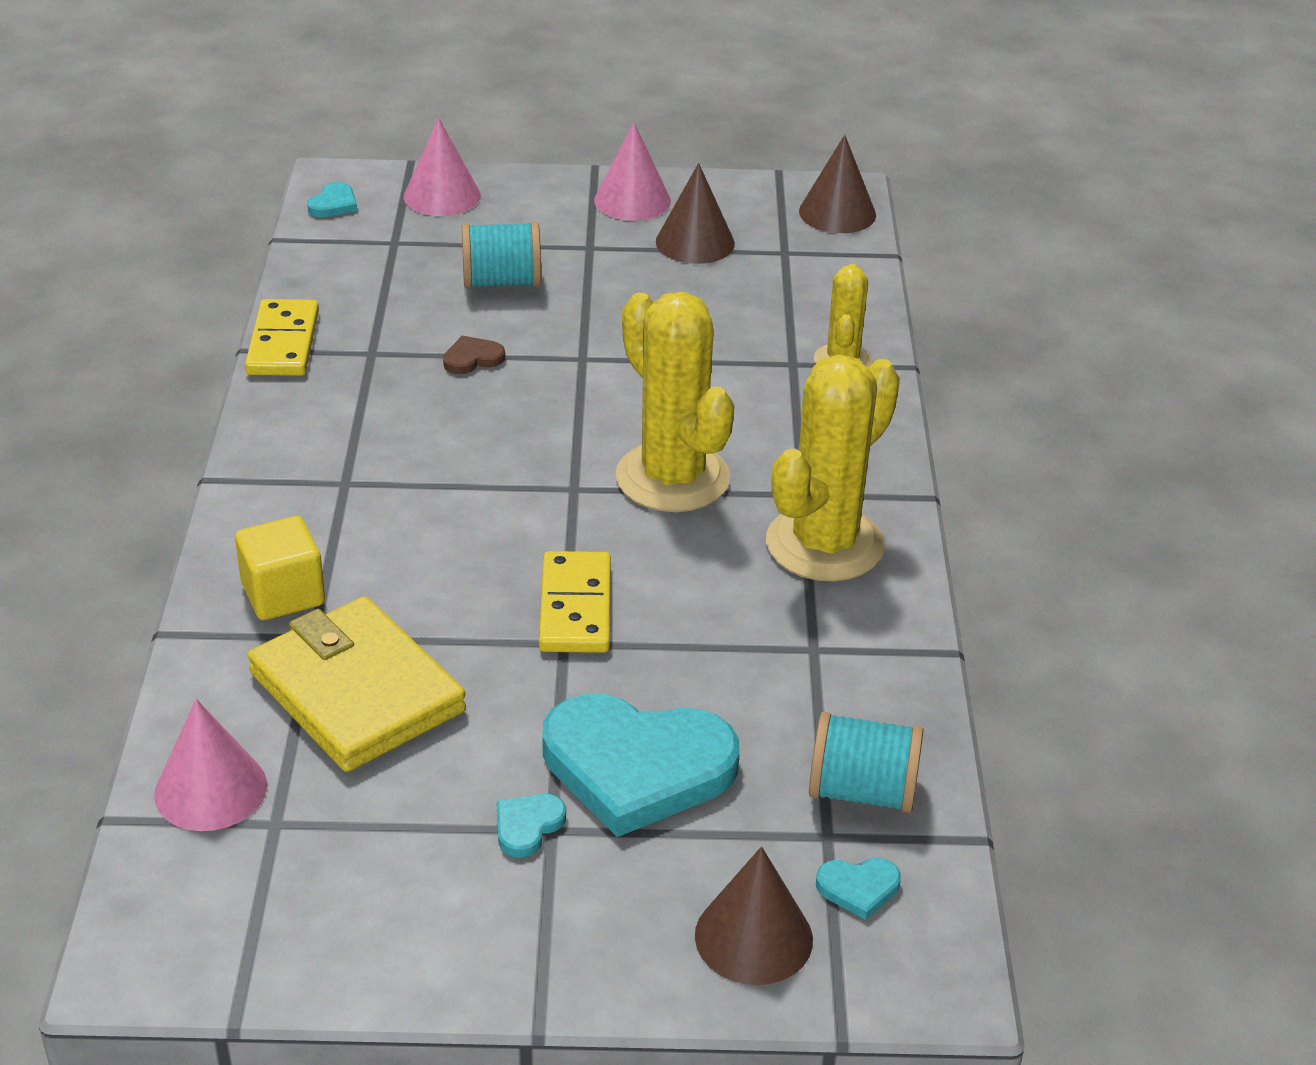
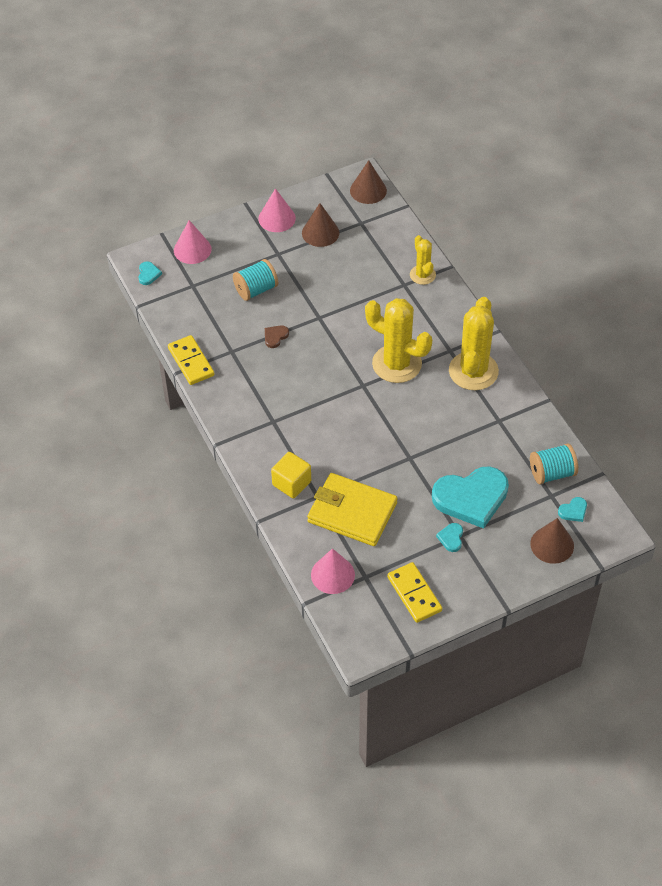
camera: 25 degrees left, 15 degrees up
yellow domino [539,551,611,653] -> yellow domino moved to [387,562,442,623]

